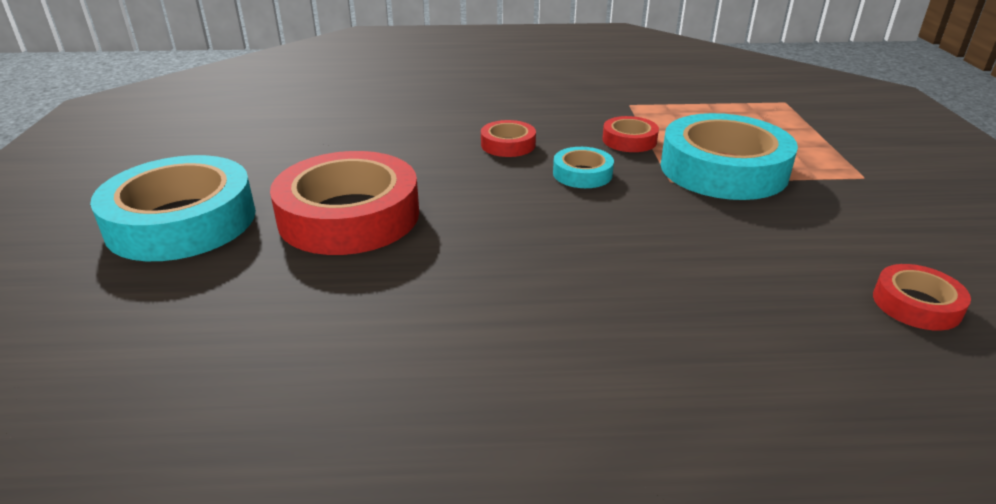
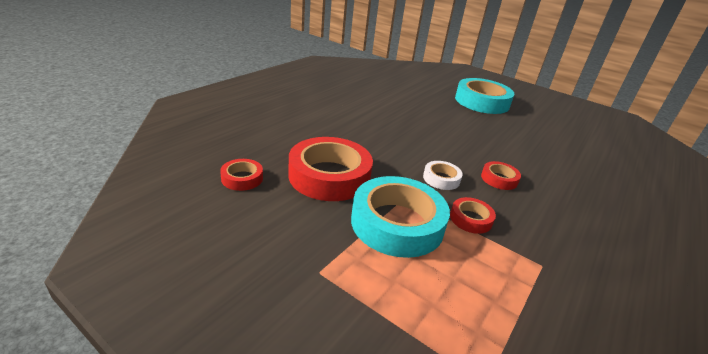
camera: 125 degrees right, 0 degrees up
red tape [270,151,419,255] -> red tape moved to [288,137,373,201]
turquoise tape [553,147,614,188] -> white tape [423,161,463,190]

